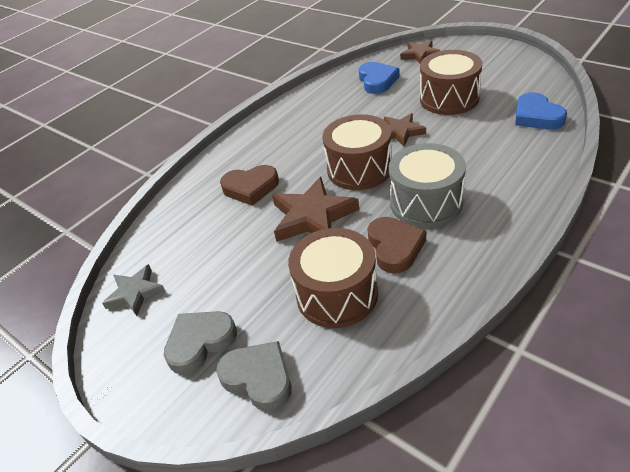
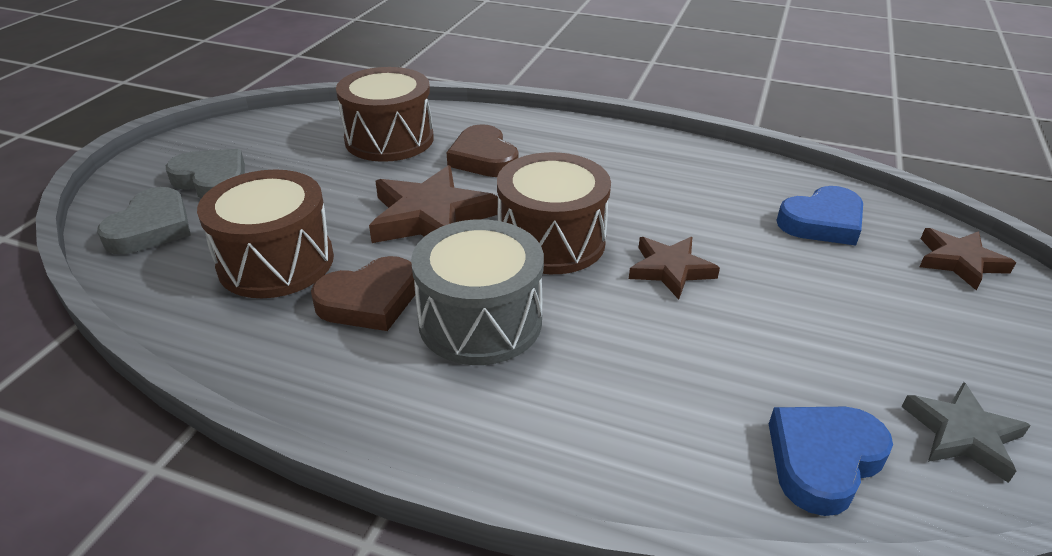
camera: 65 degrees right, 5 degrees down
grey star [102,264,165,316] -> grey star moved to [902,382,1031,483]
brown drum [420,50,482,115] -> brown drum moved to [336,67,434,162]

